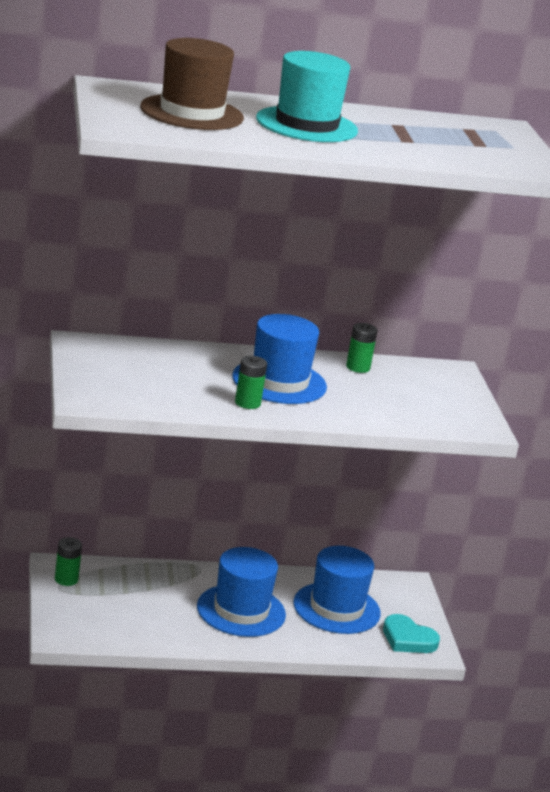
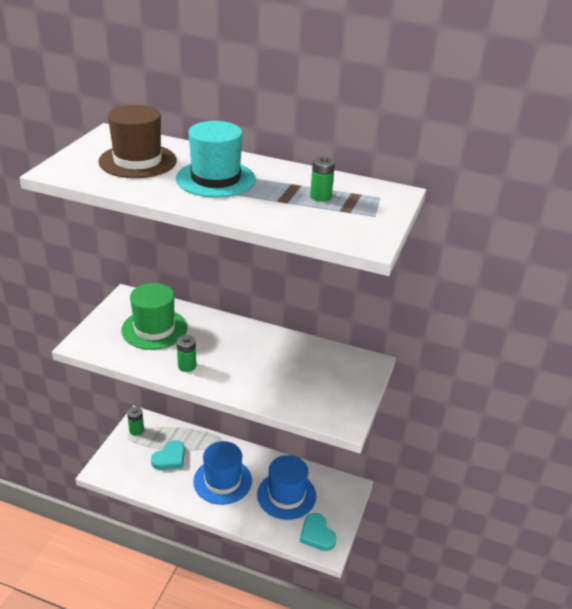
camera: 30 degrees right, 10 degrees up
blue hat [232,314,327,404] -> none
green battery [346,323,378,373] -> green battery moved to [310,156,335,202]
none -> green hat [121,283,187,350]
none -> turquoise heart [151,440,185,470]

